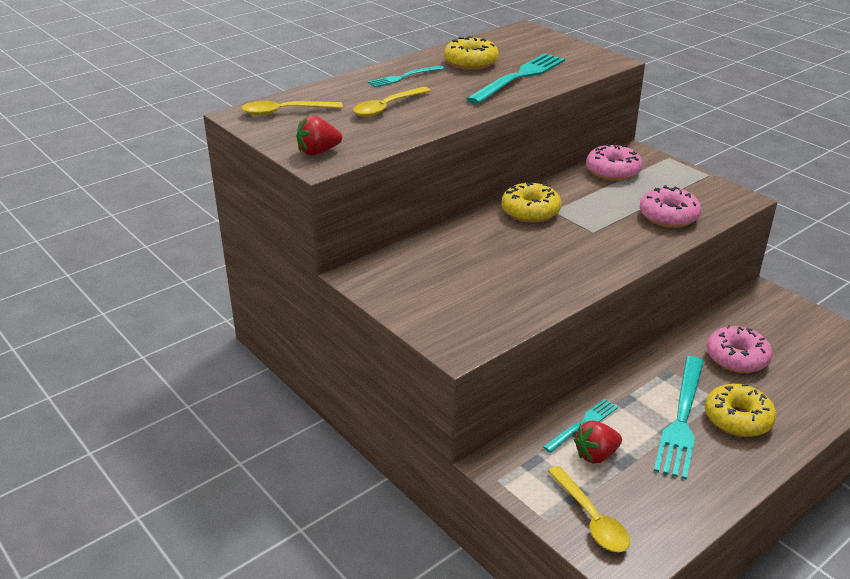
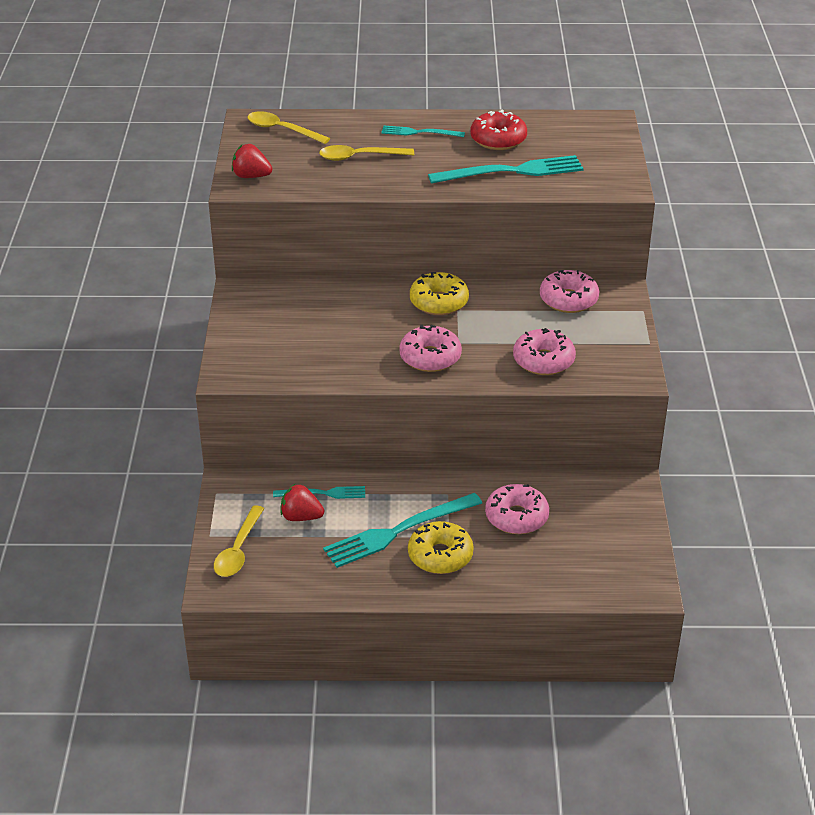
camera: 40 degrees right, 5 degrees up
yellow donut [444,36,499,70] -> red donut [470,110,527,150]
none -> pink donut [399,324,462,372]

